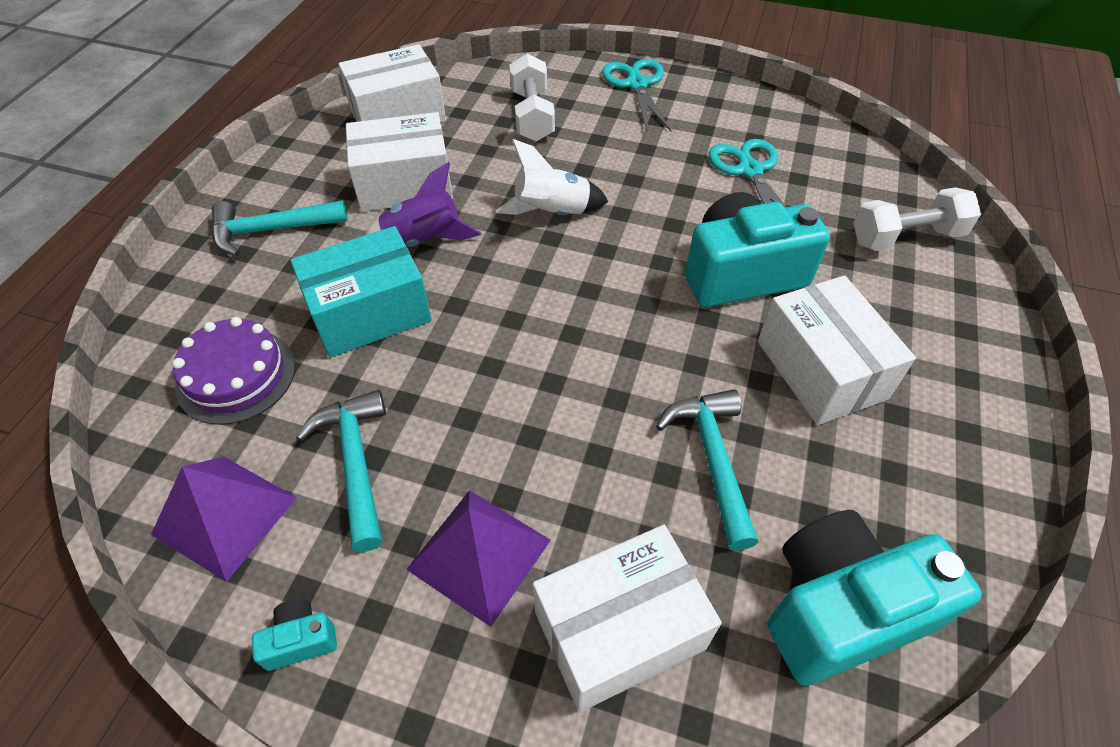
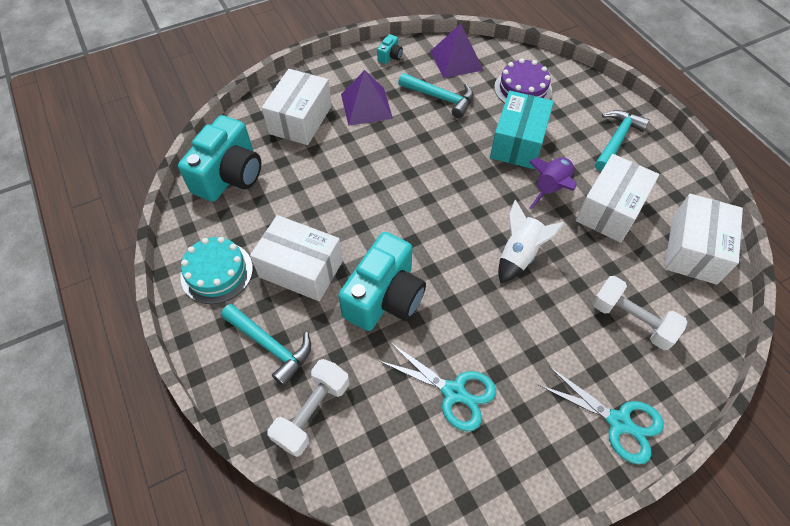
camera: 135 degrees right, 5 degrees up
turquoise hammer [656,389,758,551] -> turquoise hammer moved to [221,304,311,386]
none -> turquoise cake [180,237,253,304]

